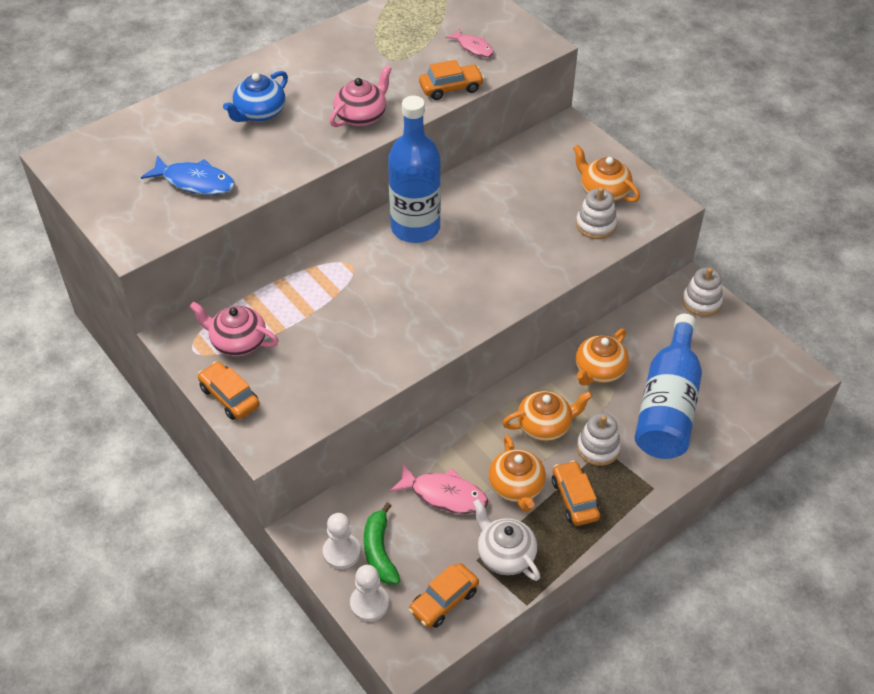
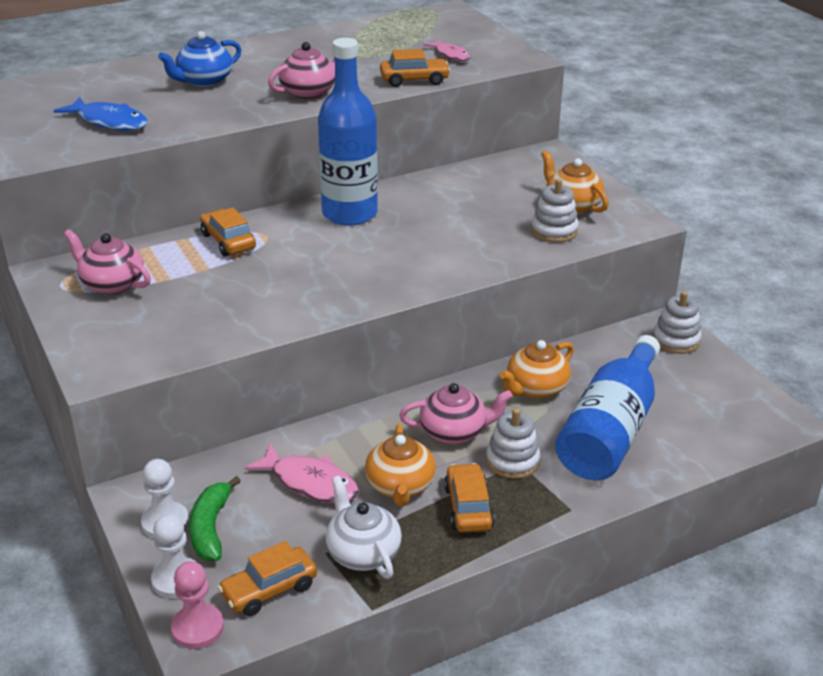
camera: 10 degrees right, 15 degrees down
orange car [198,361,260,420] -> orange car moved to [200,208,256,257]
orange teapot [502,391,592,441] -> pink teapot [399,383,513,444]
none -> pink pawn [171,561,224,649]

